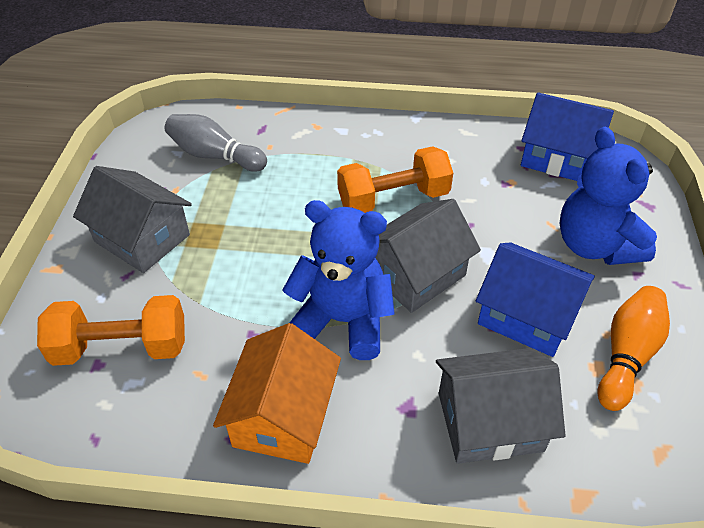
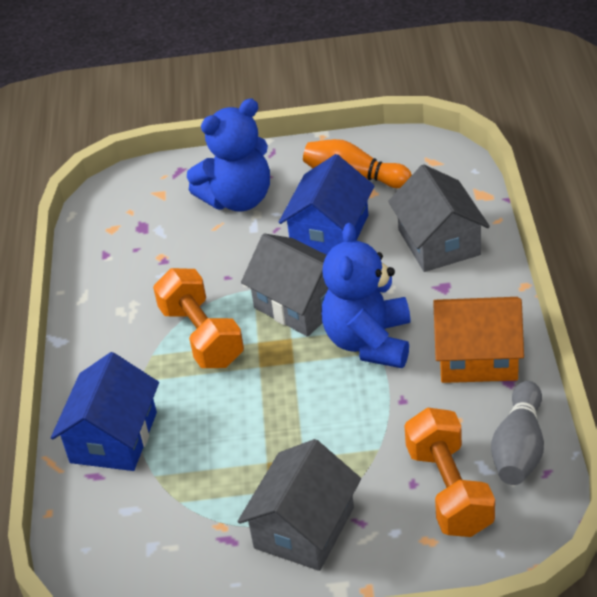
camera: 95 degrees left, 5 degrees down
grey bowling pin [165,114,267,172] -> grey bowling pin moved to [491,381,544,485]
blue house [521,92,614,181] -> blue house moved to [51,352,159,471]

